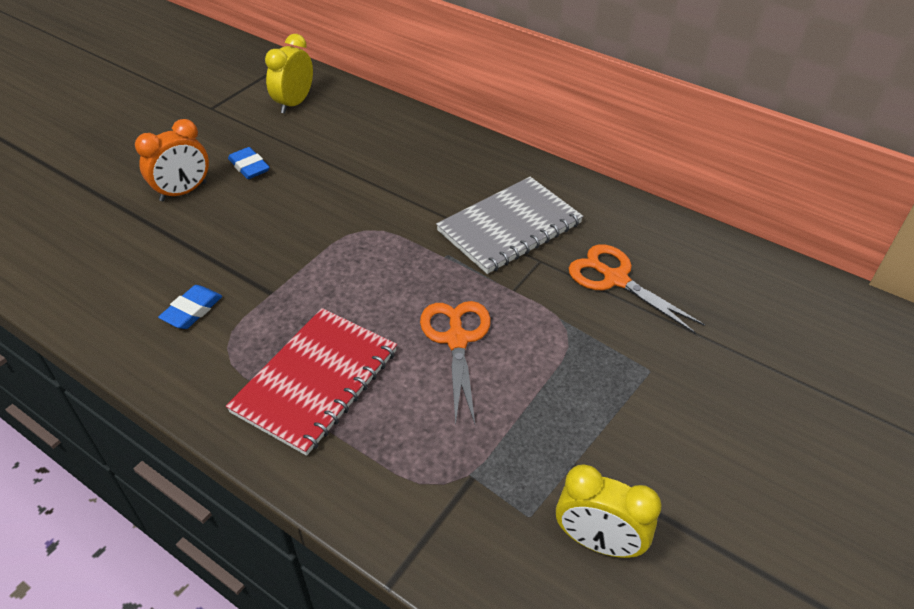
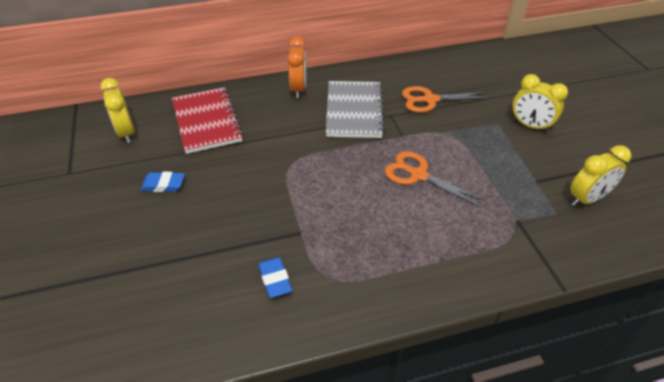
camera: 50 degrees left, 0 degrees up
orange clock [135,119,209,201] -> orange clock moved to [287,37,306,98]
red notebook [226,308,397,456] -> red notebook moved to [172,87,243,154]
none -> yellow clock [513,74,568,132]

